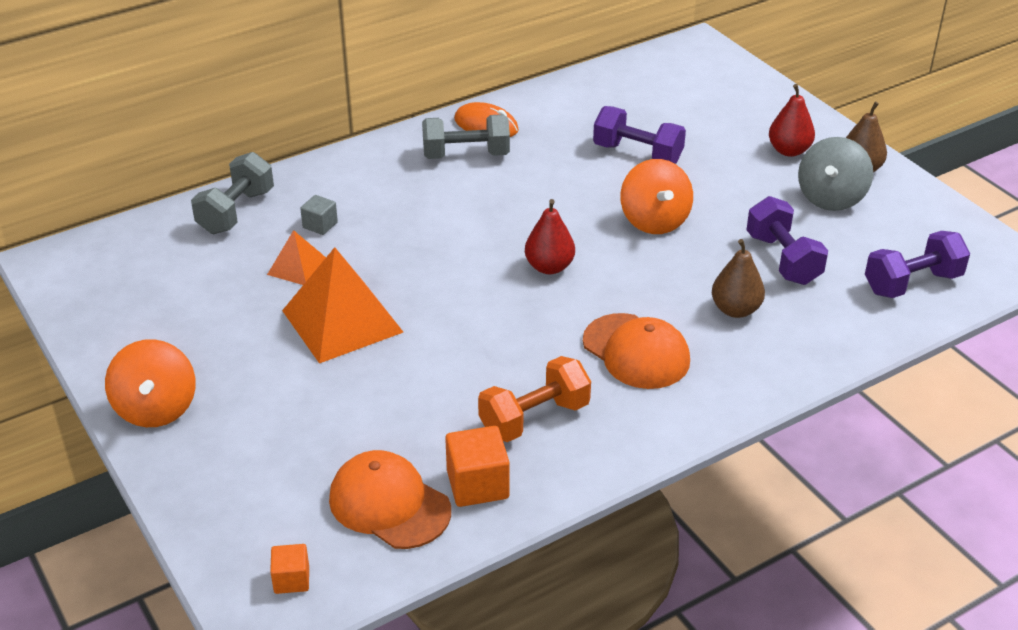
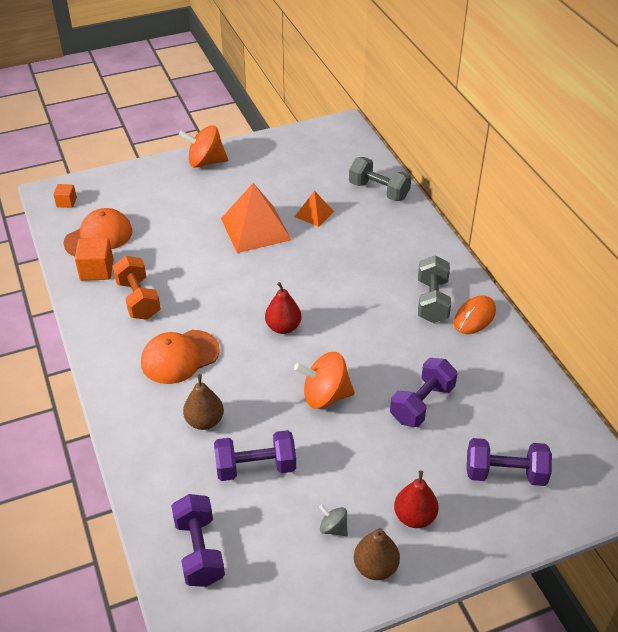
camera: 100 degrees right, 5 degrees up
grey cube [300,195,338,235] -> none
grey spinning top [798,137,873,211] -> grey spinning top [319,504,348,536], size x0.50
none -> purple dumbbell [467,438,552,486]

